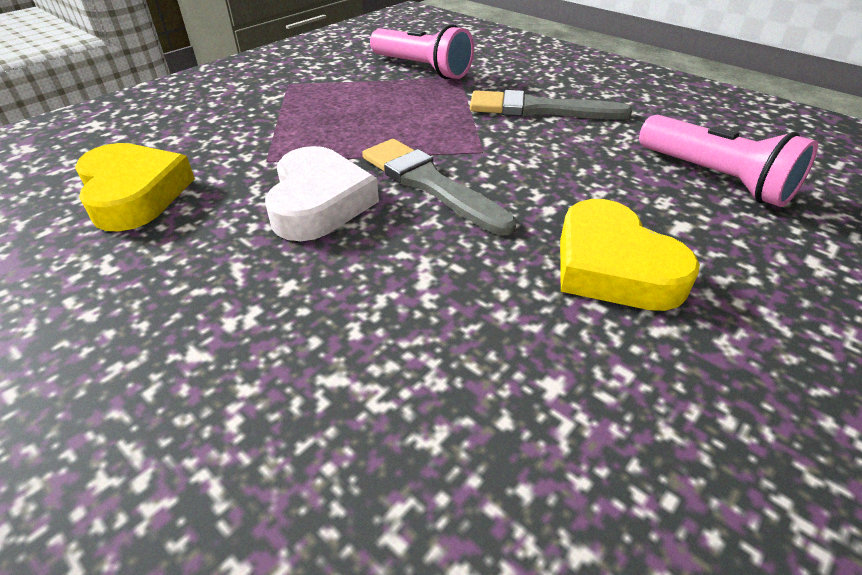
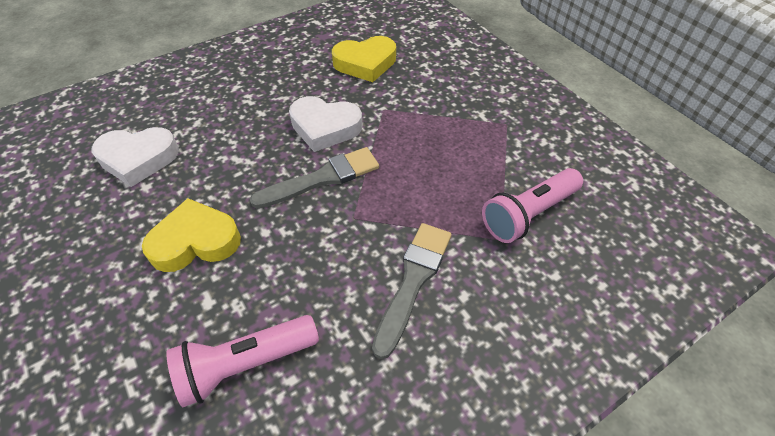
camera: 105 degrees right, 10 degrees up
none -> white heart [91,127,179,187]

